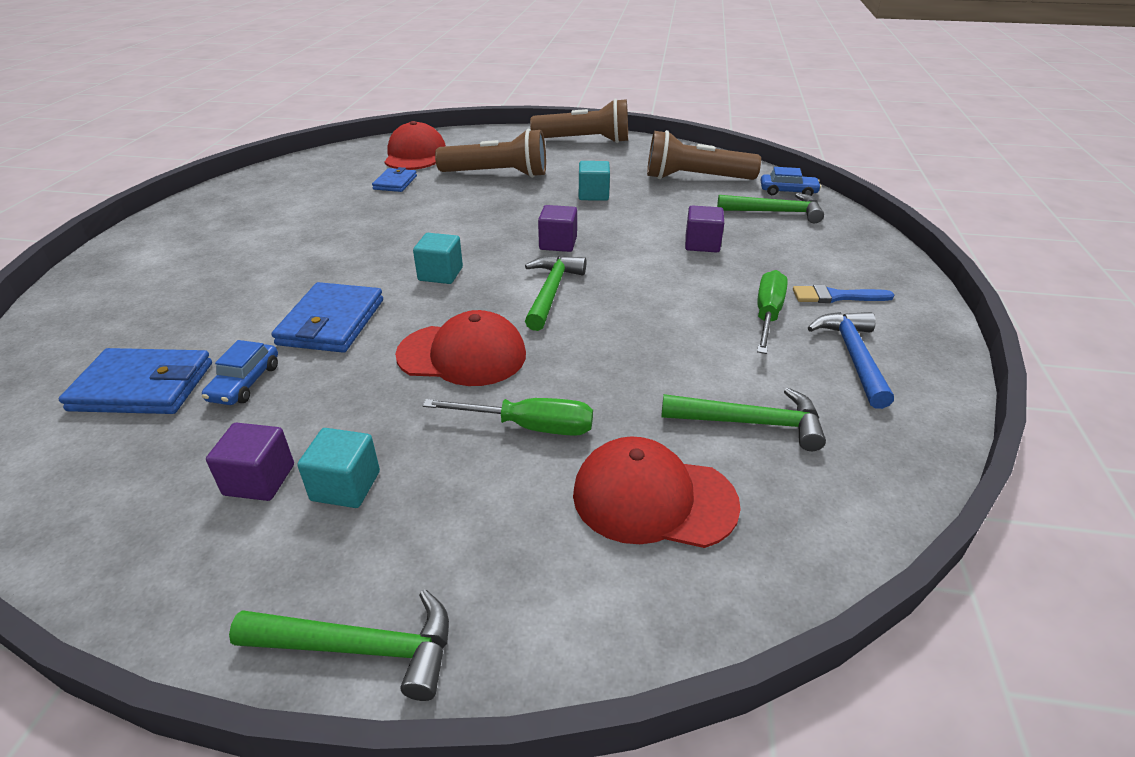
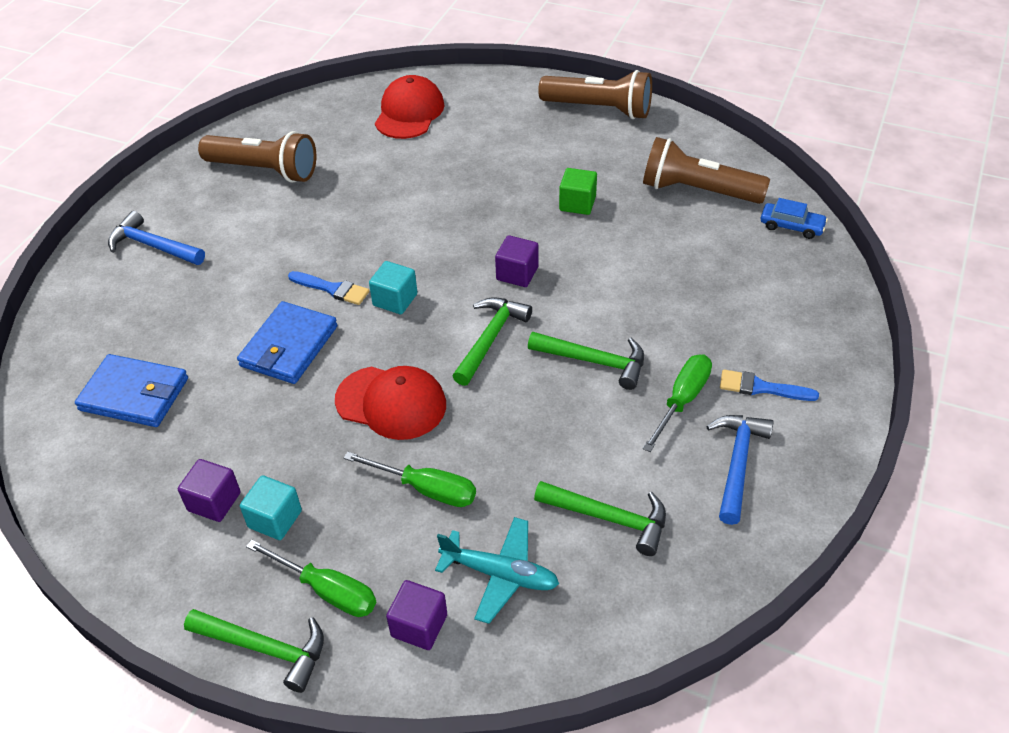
camera: 15 degrees right, 10 degrees up
blue car [202,340,278,405] -> none
blue wallet [372,167,417,192] -> none
brown flashlight [435,129,546,178] -> brown flashlight moved to [198,131,316,183]
red cap [573,436,741,548] -> turquoise plane [435,517,559,624]
turquoise cube [579,161,610,201] -> green cube [559,168,597,215]
purple cube [685,205,724,252] -> purple cube moved to [386,580,447,650]
green hammer [717,193,824,223] -> green hammer moved to [528,332,644,390]
none -> blue hammer [108,211,205,265]
none -> green screwdriver [246,540,376,617]
none -> blue brush [288,271,369,305]

